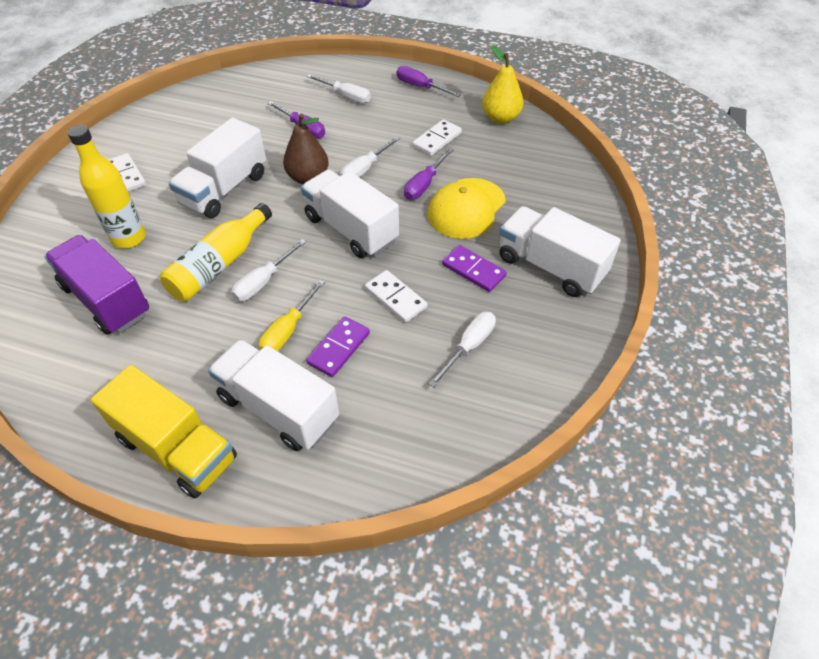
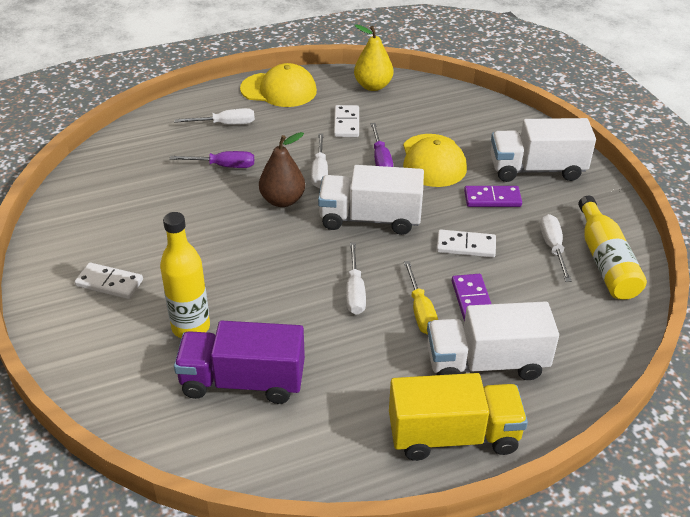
camera: 40 degrees left, 10 degrees down
yellow bottle [160,203,272,302] -> yellow bottle moved to [578,196,647,300]
white truck [169,118,266,218] -> none
purple screwdriver [397,66,461,97] -> yellow cap [240,63,317,107]

